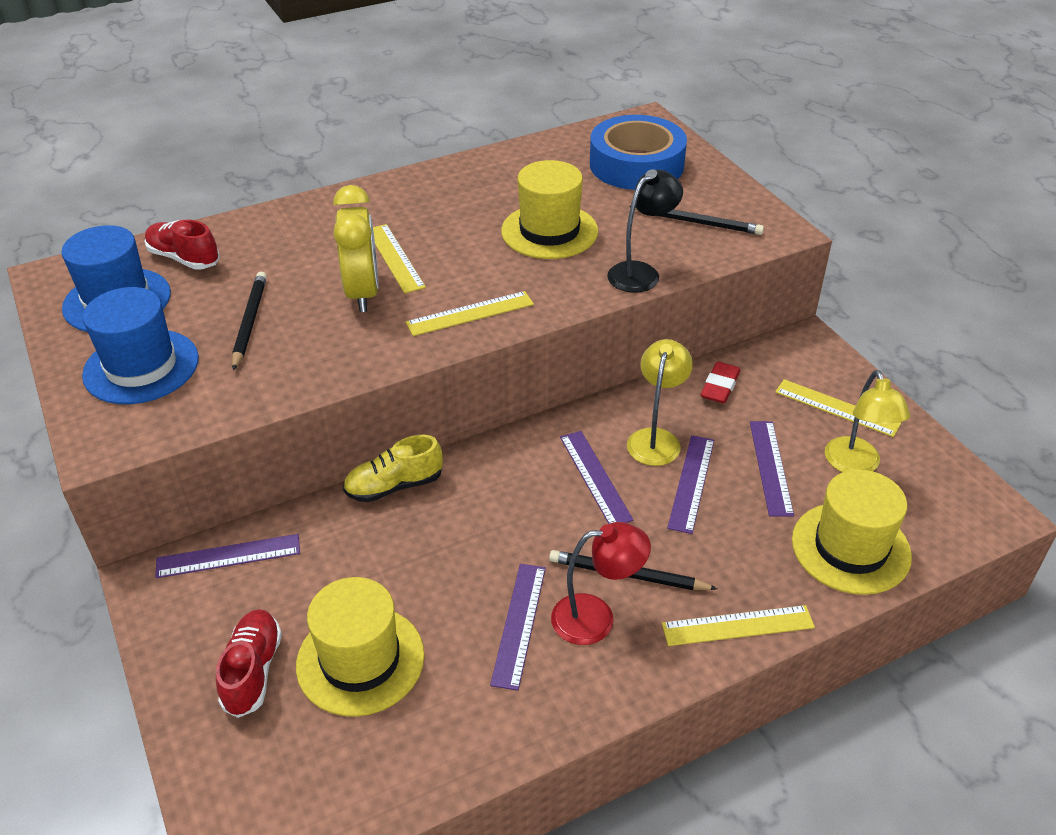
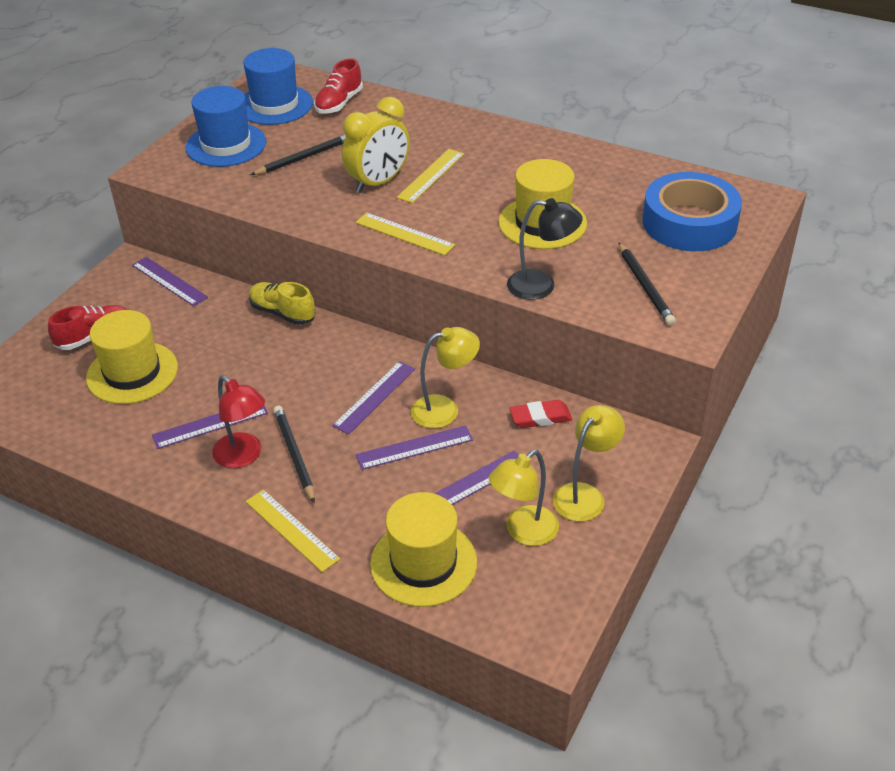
camera: 55 degrees right, 0 degrees up
red shoe [144,220,220,270] -> red shoe turned 150 degrees counterclockwise [314,58,363,114]
yellow ruler [775,379,901,437] -> yellow lamp [553,405,625,521]

